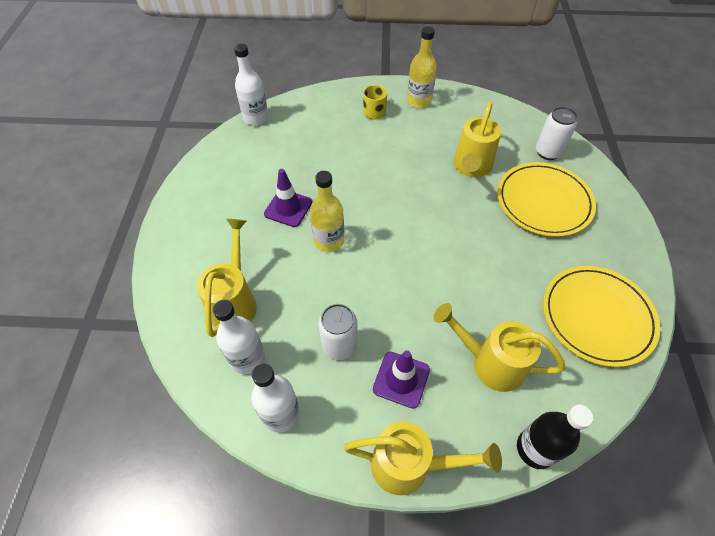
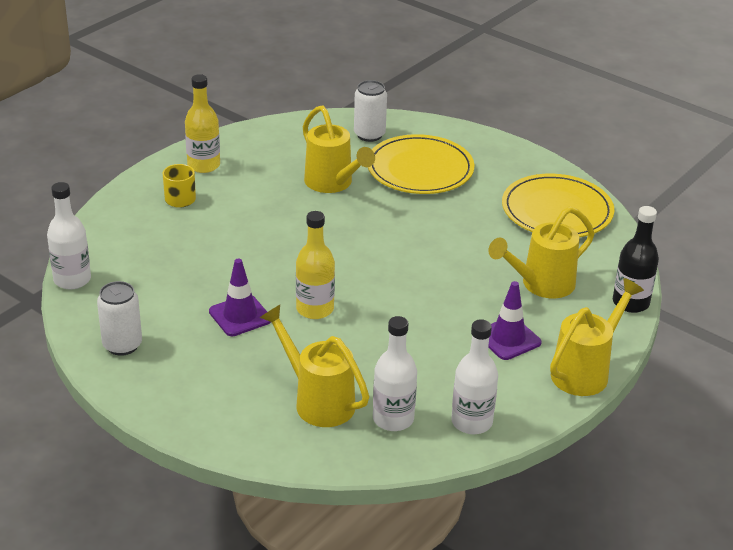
camera: 55 degrees left, 20 degrees down
white can [318,304,357,360] -> white can moved to [97,281,142,356]

